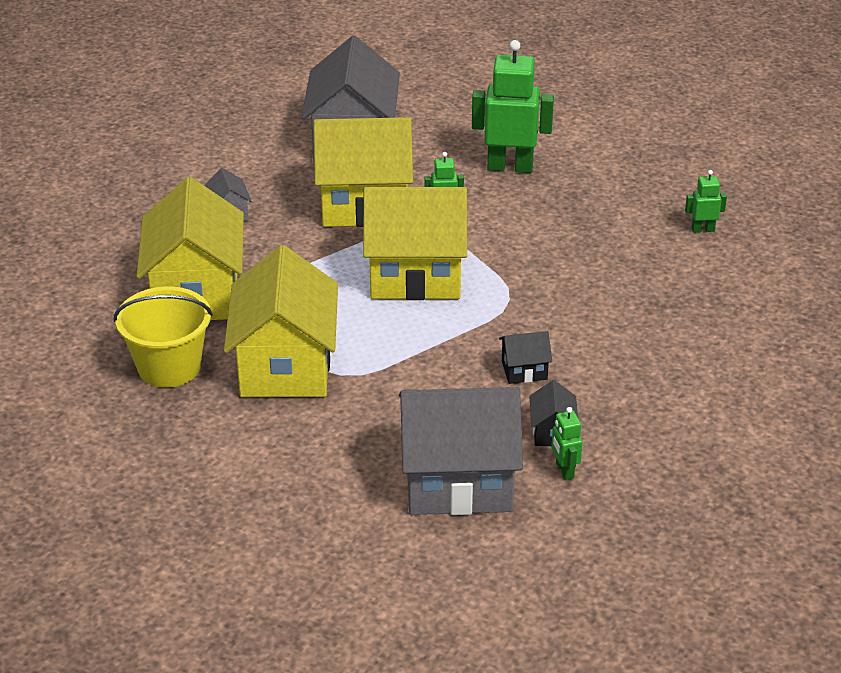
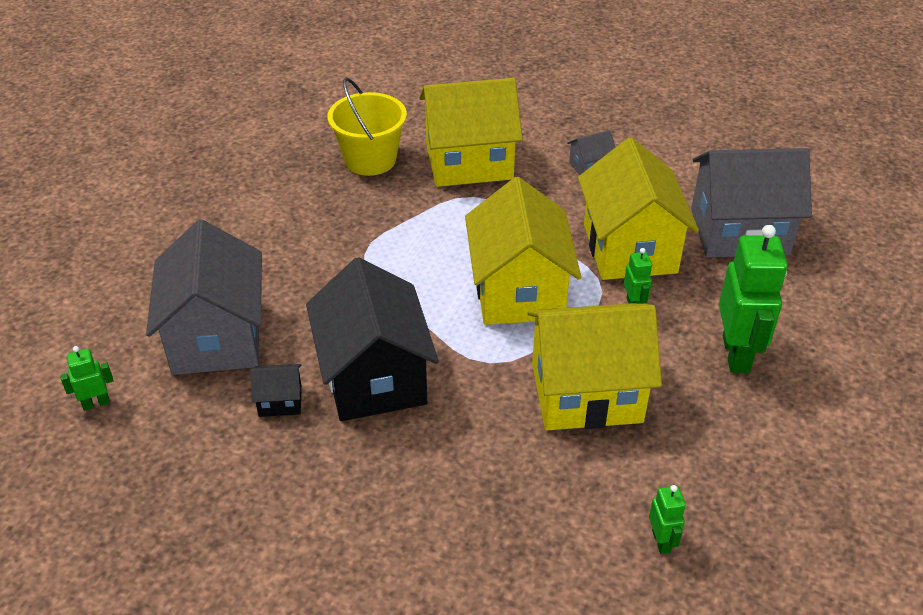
camera: 85 degrees right, 5 degrees up
yellow house [224,245,338,397] -> yellow house moved to [528,303,662,430]
black house [499,331,552,384] -> black house [306,257,439,421], size x2.38
green robot [551,407,582,480] -> green robot moved to [60,346,114,411]

